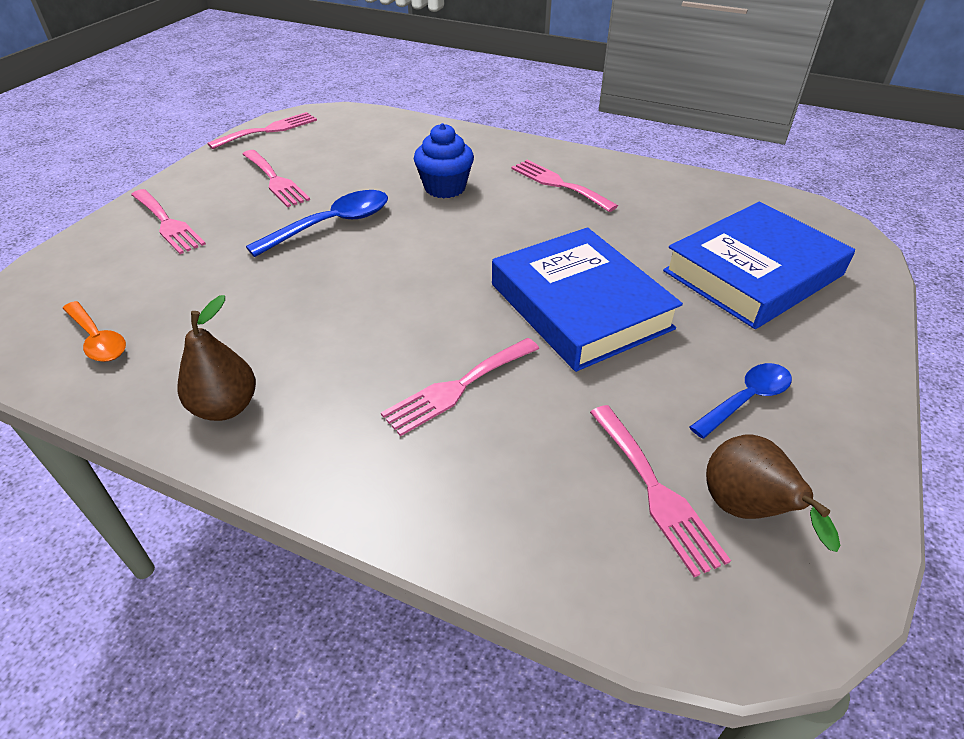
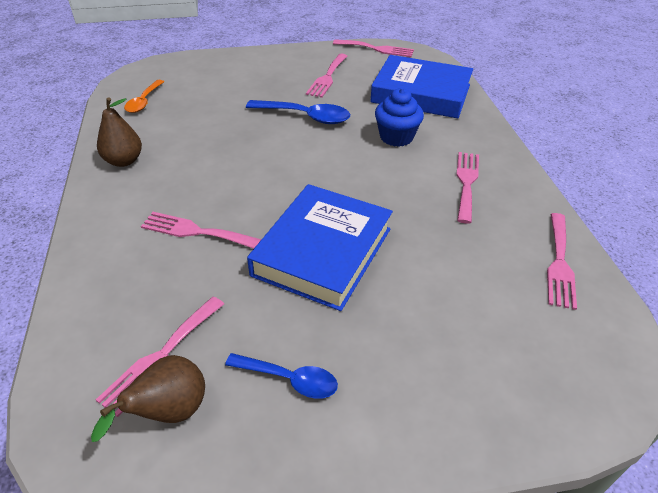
camera: 55 degrees right, 0 degrees up
pink fork [131,189,206,254] -> pink fork moved to [547,213,577,310]
blue book [663,202,855,329] -> blue book moved to [370,55,473,118]

